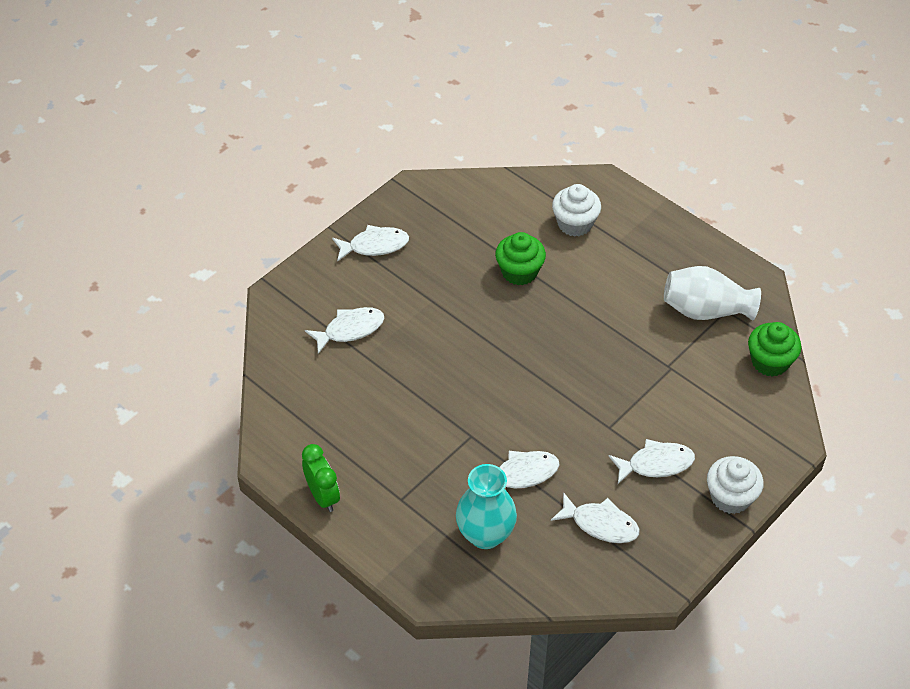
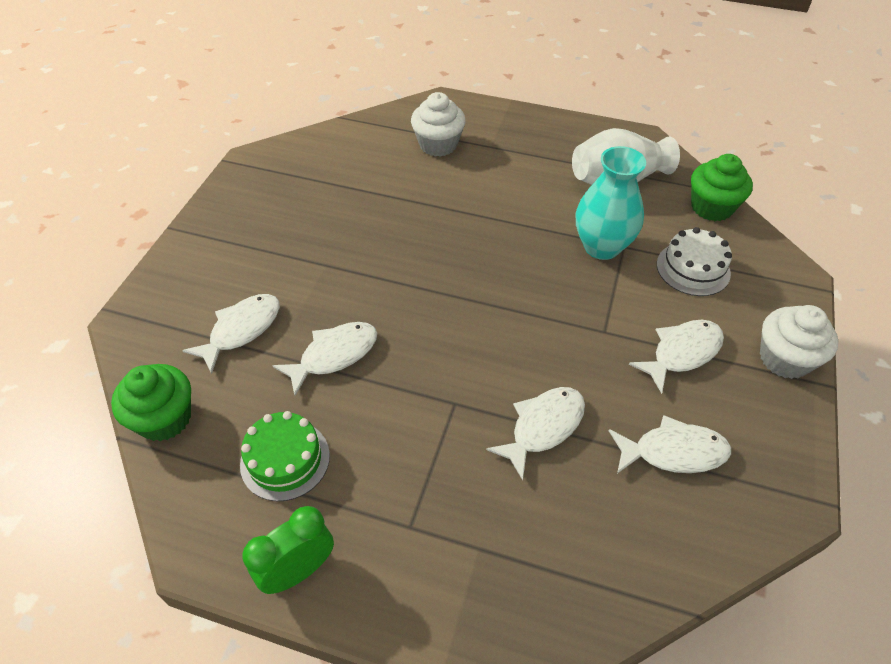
camera: 25 degrees left, 0 degrees up
green clock [302,444,340,512] -> green clock turned 75 degrees counterclockwise [242,506,334,594]
white fish [332,225,409,262] -> white fish moved to [272,322,377,396]
turquoise vase [456,464,517,549] -> turquoise vase moved to [576,146,646,260]
green cupcake [495,232,546,285] -> green cupcake moved to [111,364,191,441]
none -> green cake [240,411,330,501]
none -> white cake [657,227,732,296]

